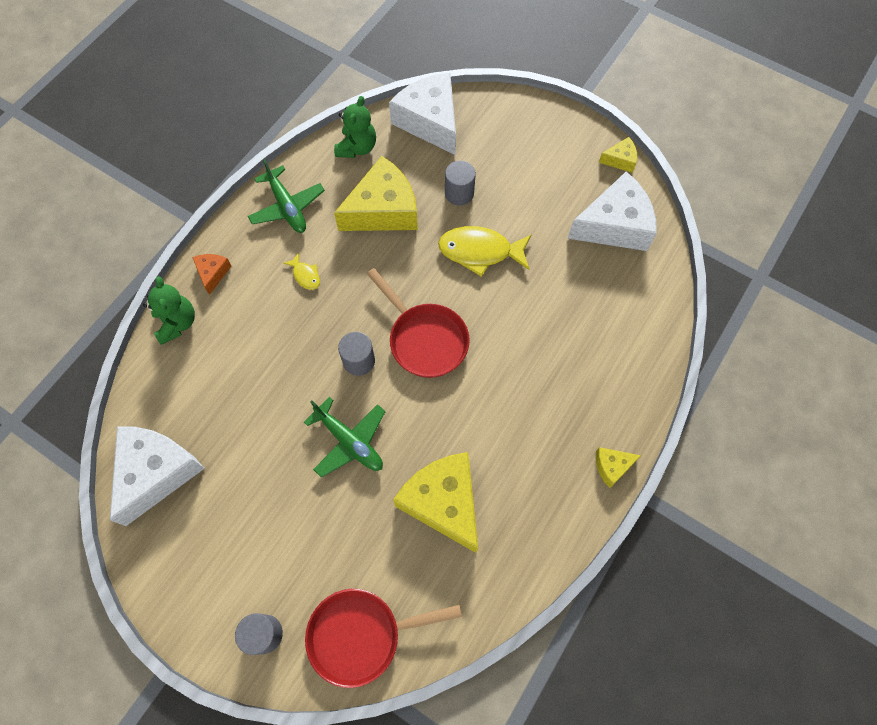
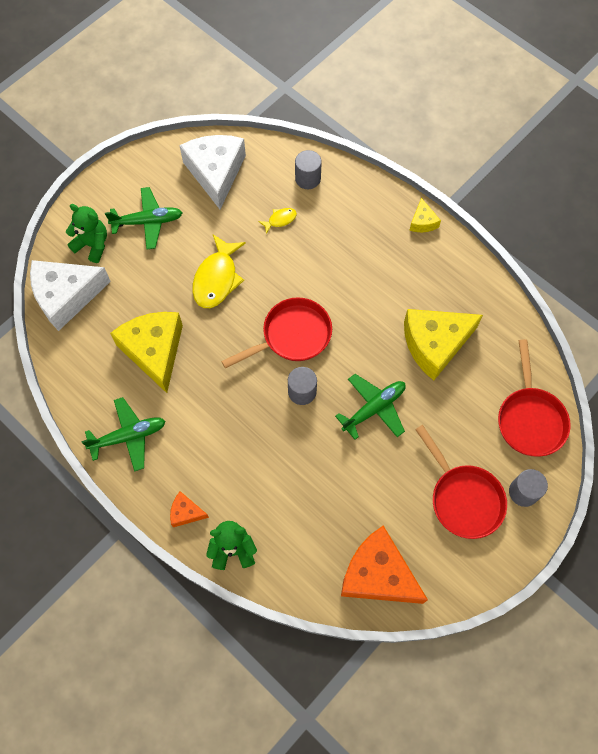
camera: 80 degrees left, 0 degrees up
white cheese [110,426,205,526] -> orange cheese [341,525,428,604]
yellow fish [283,253,320,290] -> yellow fish moved to [258,208,297,234]
green teddy bear [334,96,376,158] -> green teddy bear moved to [66,204,107,263]
grey cylinder [445,161,476,206] -> grey cylinder moved to [295,150,322,189]
yellow cheese [599,137,637,173] -> none
none -> green plane [105,187,182,249]
none -> red pan [415,425,507,539]

